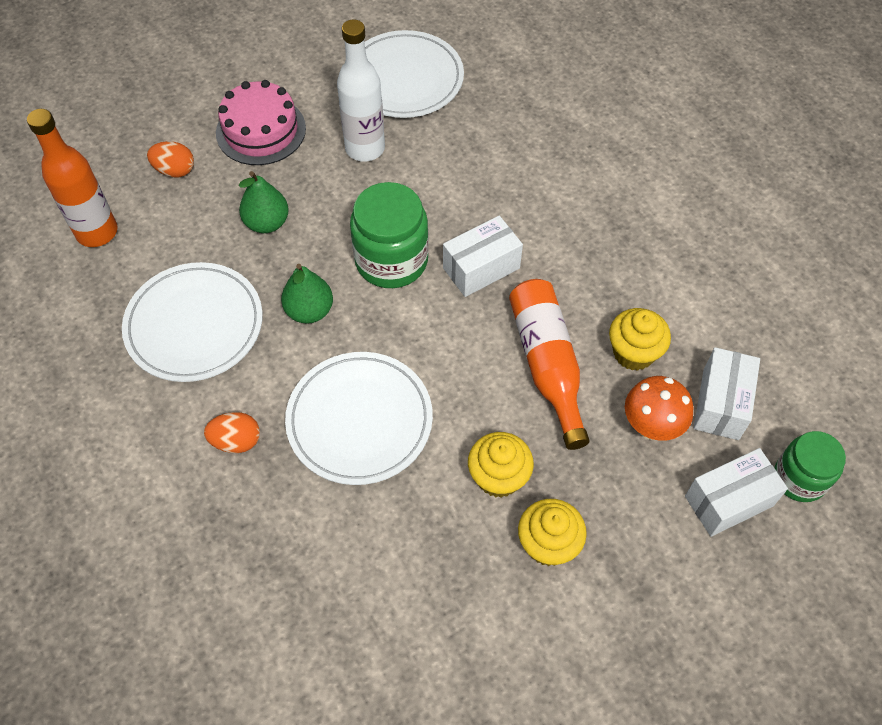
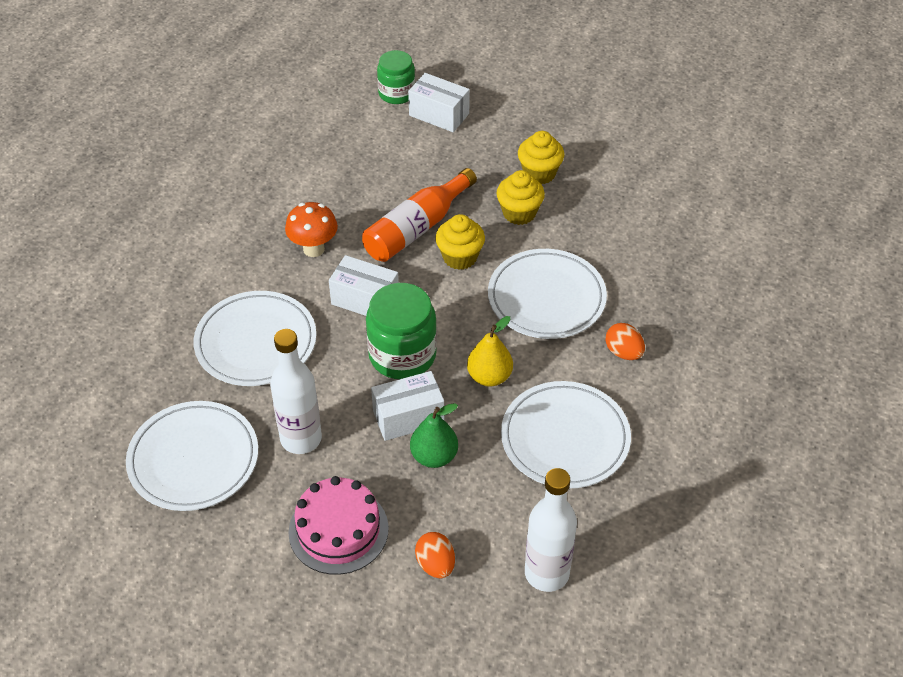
camera: 125 degrees left, 10 degrees down
orange bottle [27,109,118,247] -> white bottle [525,468,577,592]
green pear [281,264,333,324] -> yellow pear [467,316,513,386]
yellow cupcake [609,308,671,371] -> yellow cupcake moved to [435,214,485,270]
orange mushroom [625,376,693,441] -> orange mushroom moved to [285,202,338,257]
white box [694,347,760,440] -> white box moved to [371,371,444,441]
none -> white plate [193,291,317,386]

